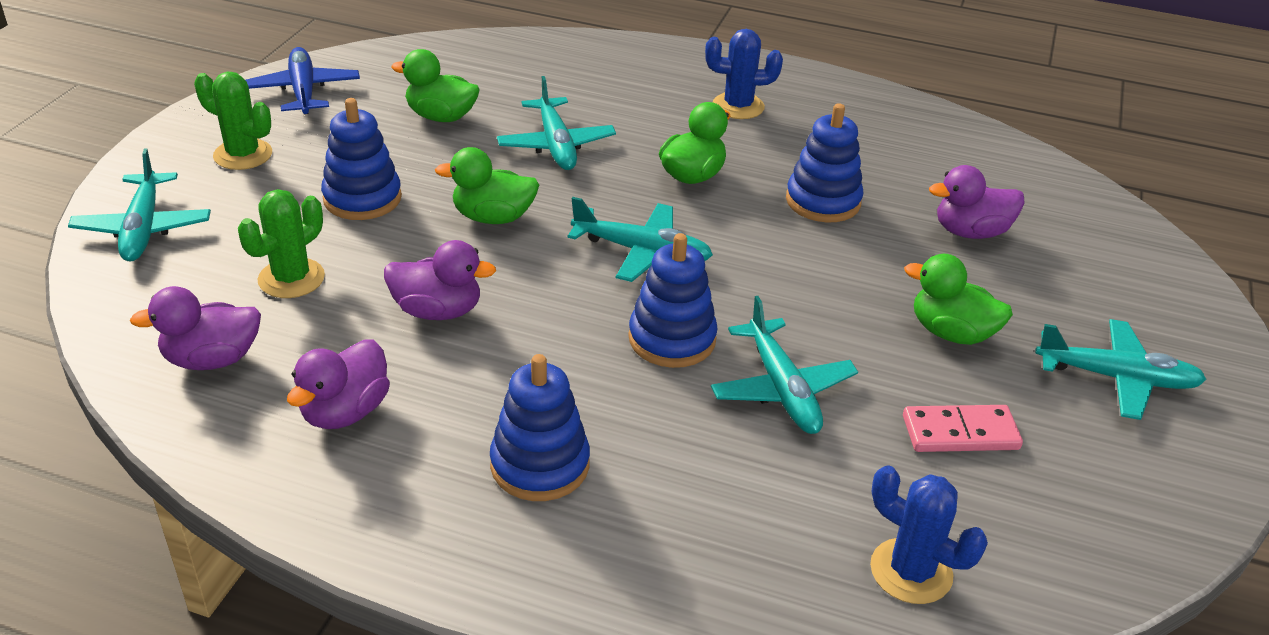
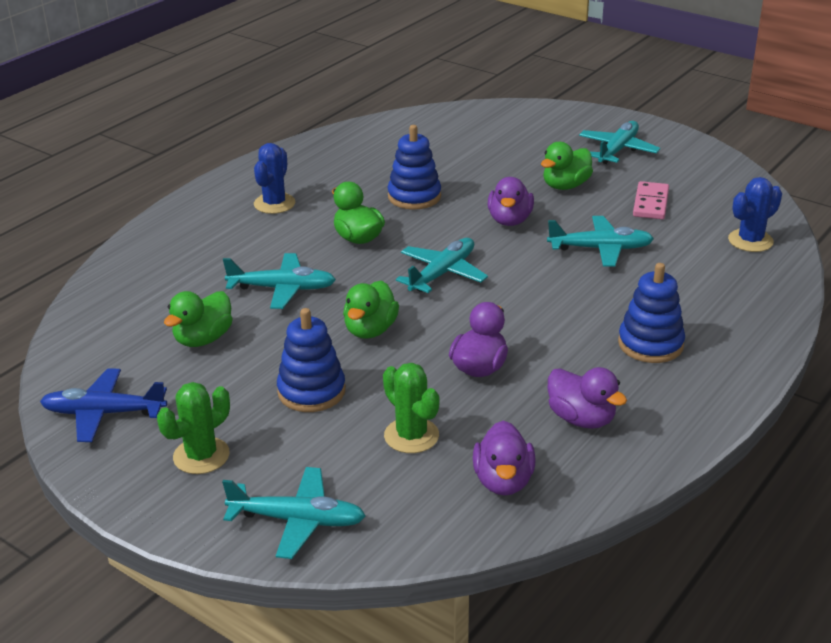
camera: 70 degrees left, 5 degrees down
blue stacking toy [628,233,718,368] -> none
purple duck [929,165,1025,239] -> purple duck moved to [488,177,534,226]

